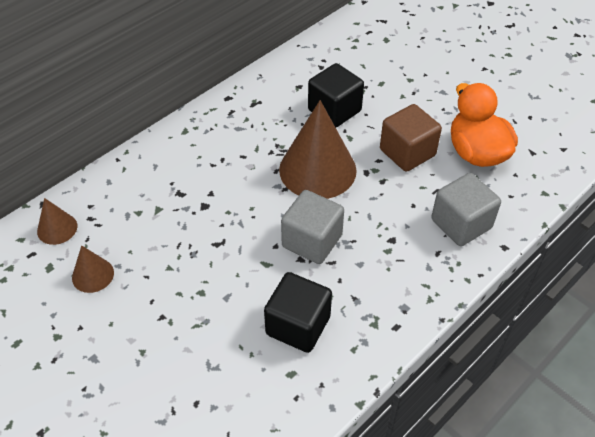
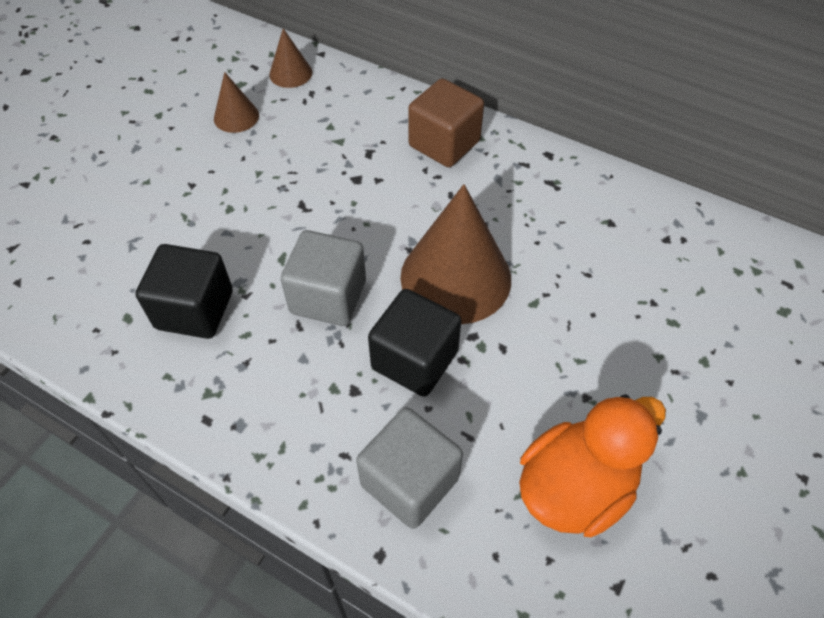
camera: 75 degrees right, 5 degrees up
black cube [308,63,364,128] -> black cube moved to [368,289,461,397]
brown cube [380,104,442,172] -> brown cube moved to [408,78,484,167]

